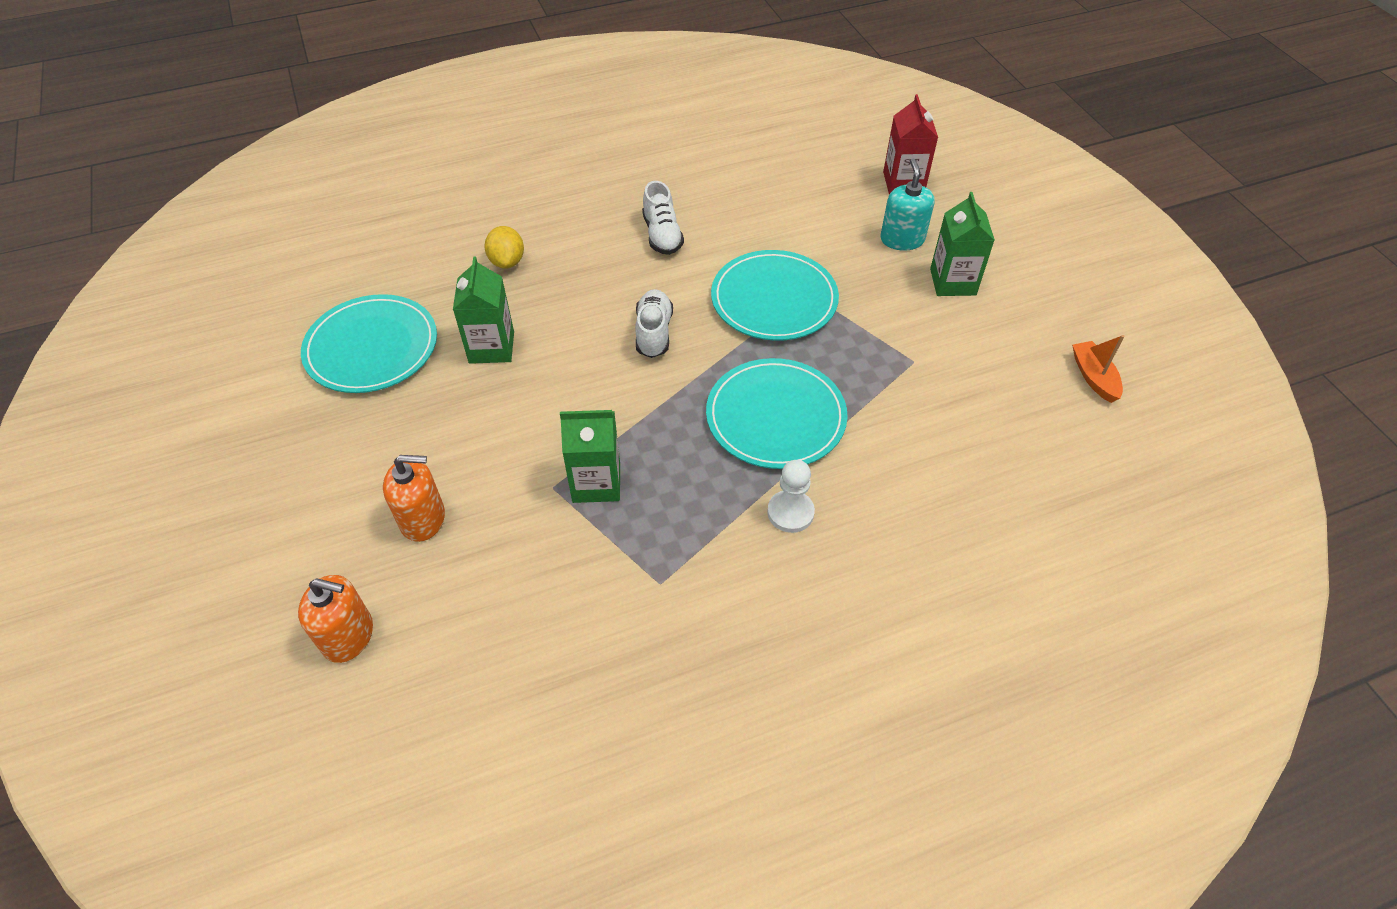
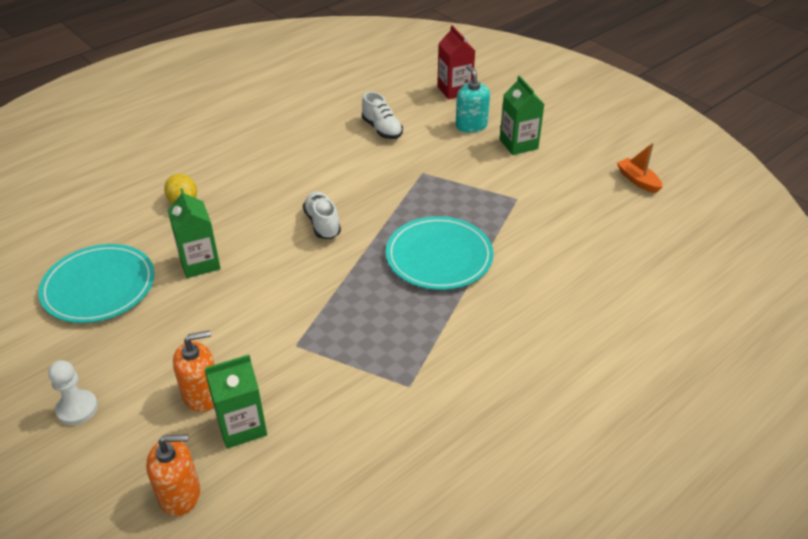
camera: 20 degrees left, 10 degrees down
green carton [560,410,620,503] -> green carton moved to [205,355,267,449]
white shoe [642,181,684,255] -> white shoe moved to [362,91,403,139]
turquoise plate [711,250,839,341] -> none
white pawn [767,460,815,533] -> white pawn moved to [48,360,98,425]

